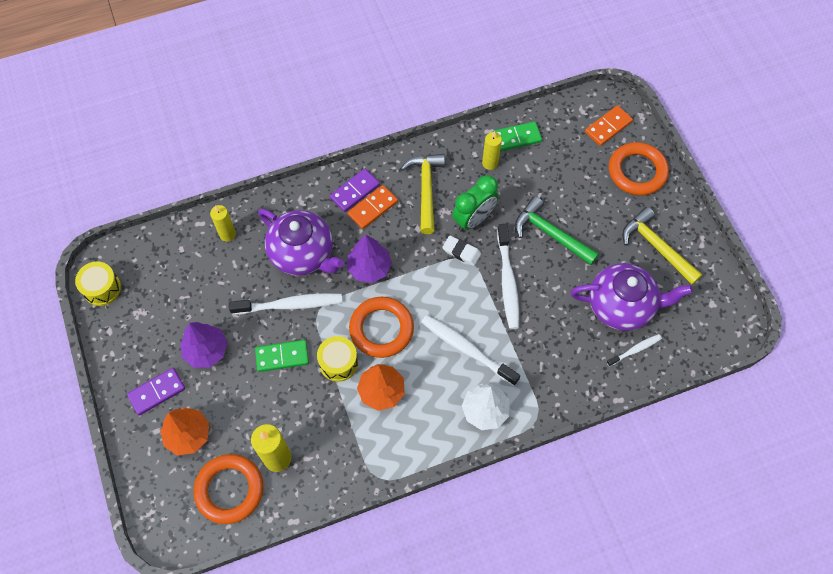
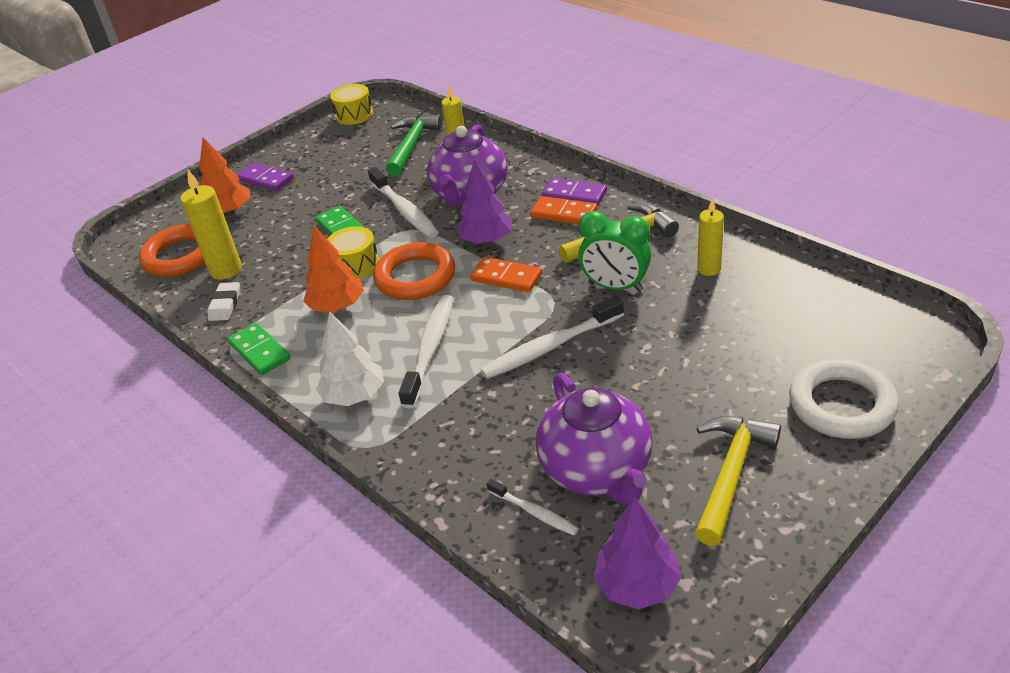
camera: 70 degrees right, 25 degrees down
purple tree [180,322,228,368] -> purple tree moved to [593,497,681,610]
white eraser [442,236,481,266] -> white eraser moved to [207,282,240,321]
green domino [492,122,542,151] -> green domino moved to [228,323,291,375]
green hammer [515,196,599,265] -> green hammer moved to [386,115,442,176]
orange domino [585,105,633,146] -> orange domino moved to [470,257,542,292]
orange ring [609,142,669,196] -> white ring [789,359,899,439]

